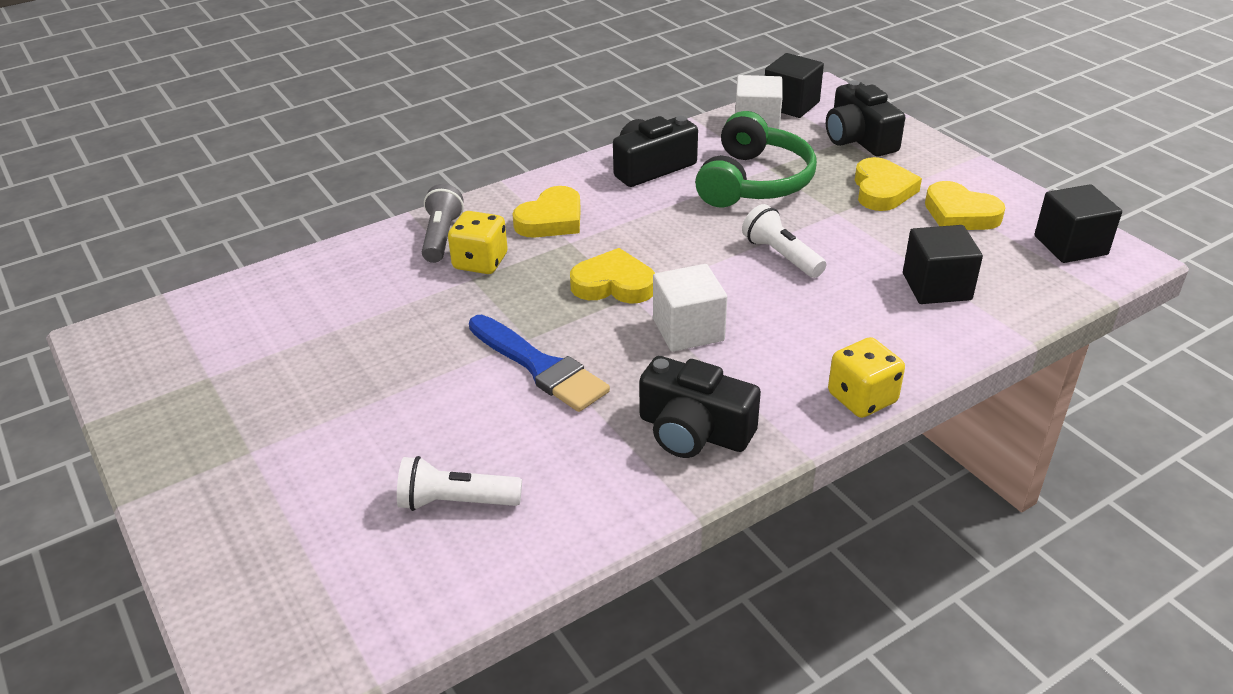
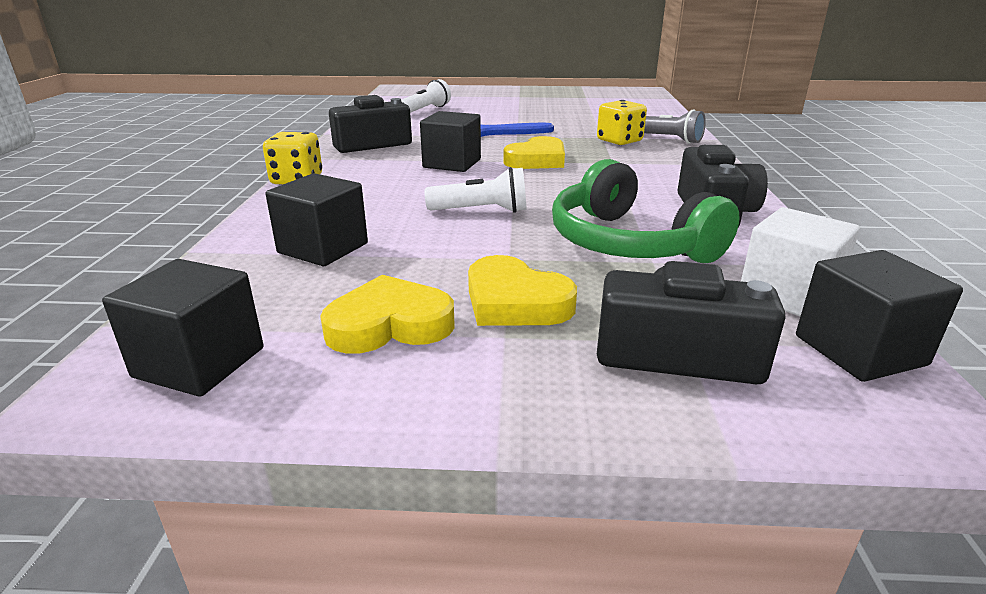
camera: 125 degrees right, 10 degrees down
yellow heart [512,186,581,238] -> none
white cube [653,264,727,352] -> black cube [420,111,481,172]

